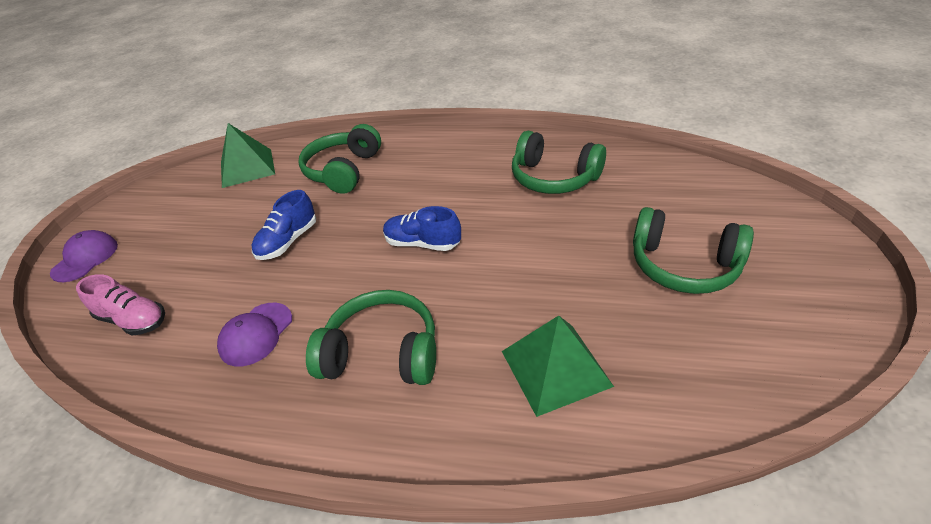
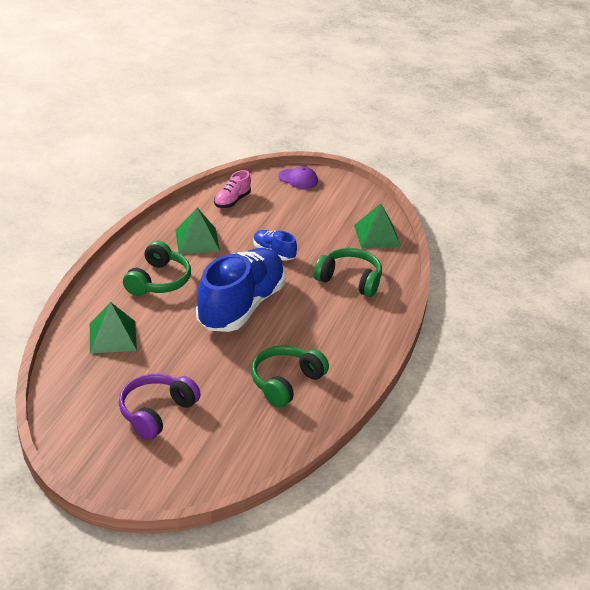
camera: 95 degrees right, 5 degrees down
purple cap [217,303,292,366] -> green pyramid [175,208,220,254]
blue shoe [383,206,461,251] -> blue shoe [196,248,286,332], size x2.30
green headphones [633,207,754,294] -> purple headphones [119,374,201,440]

